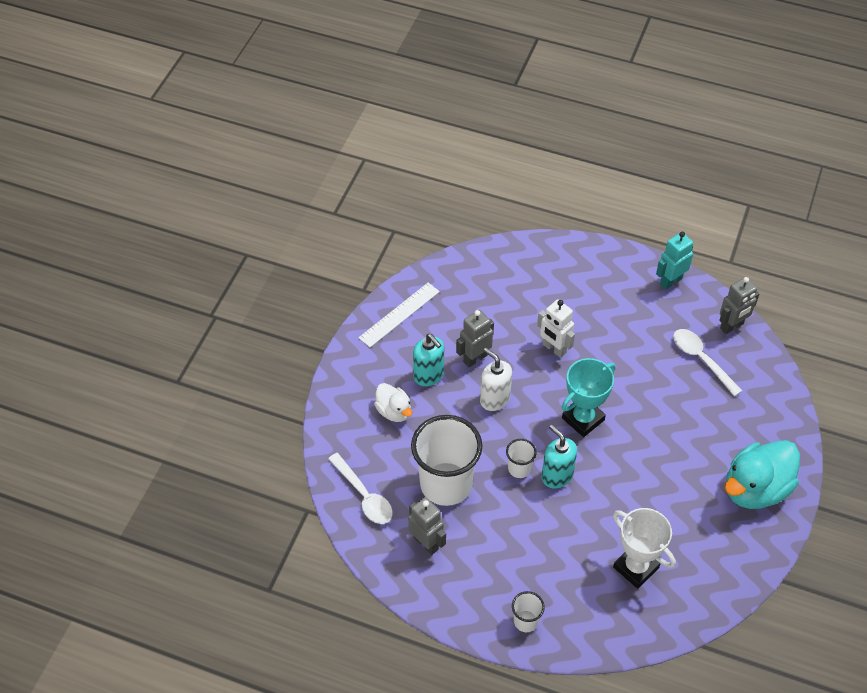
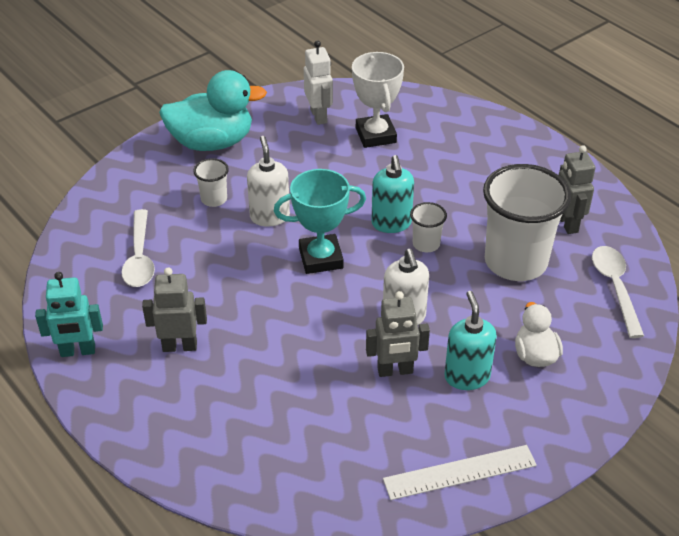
camera: 150 degrees left, 10 degrees down
white cup [512,591,545,632] -> white cup moved to [193,158,229,207]
white robot [537,300,575,358] -> white robot moved to [304,40,333,125]
grey robot [719,277,759,334] -> grey robot moved to [142,268,207,352]
none -> white soap dispenser [247,136,290,227]

